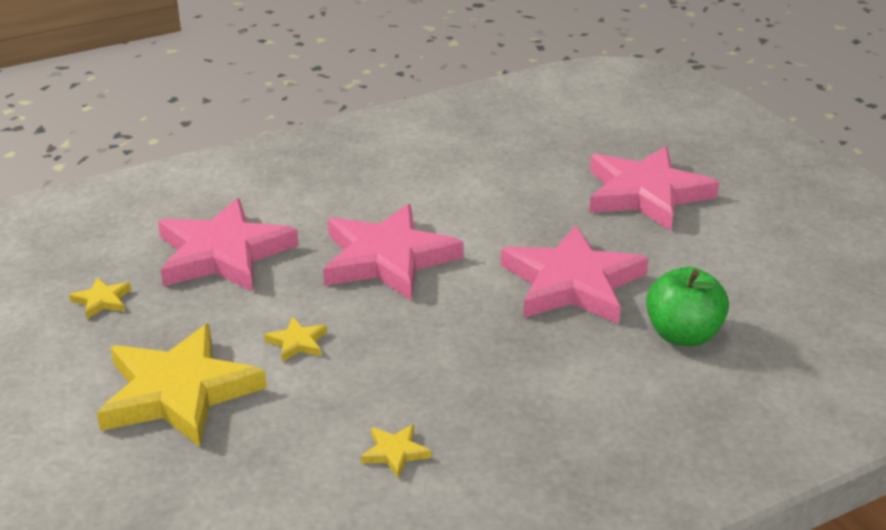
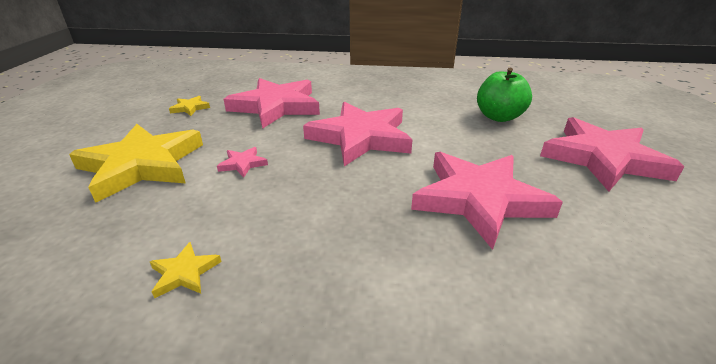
camera: 35 degrees right, 0 degrees up
yellow star [264,317,327,362] -> pink star [217,147,268,177]
green apple [646,267,729,346] -> green apple moved to [477,68,532,122]

